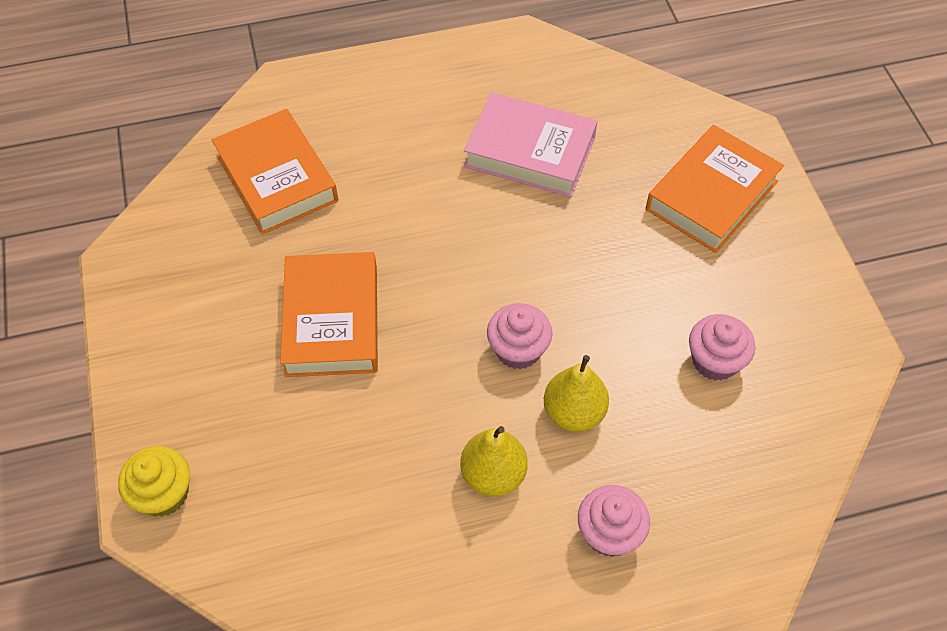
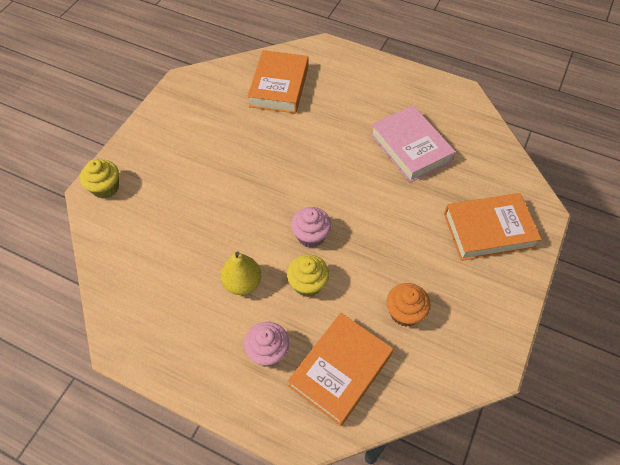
camera: 40 degrees right, 0 degrees up
orange book [280,252,378,377] -> orange book moved to [288,313,393,426]
yellow pear [544,355,609,432] -> yellow cupcake [287,254,329,297]
pink cupcake [689,314,755,381] -> orange cupcake [387,283,430,326]

